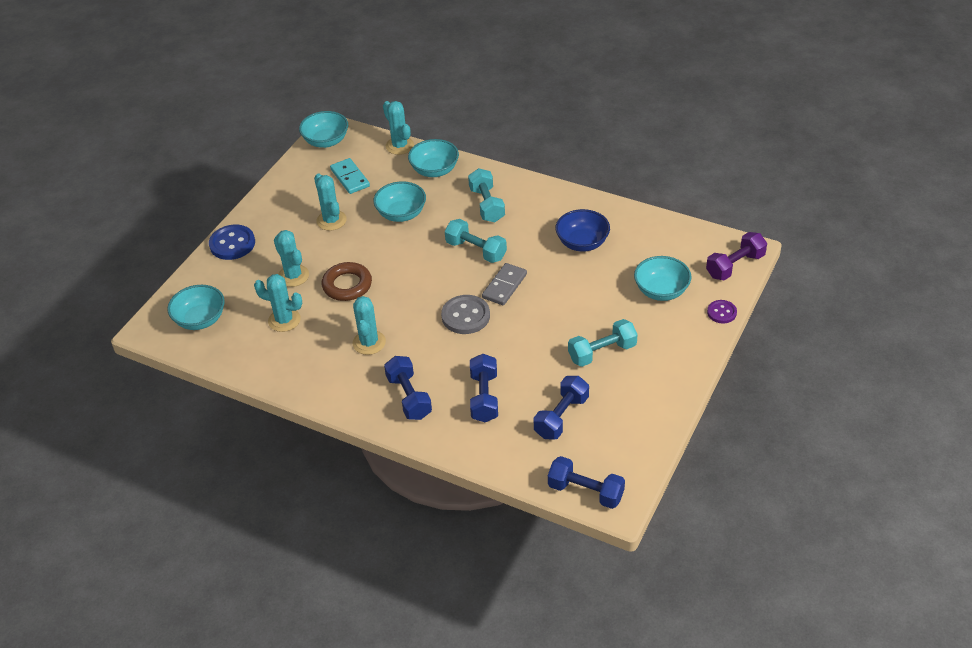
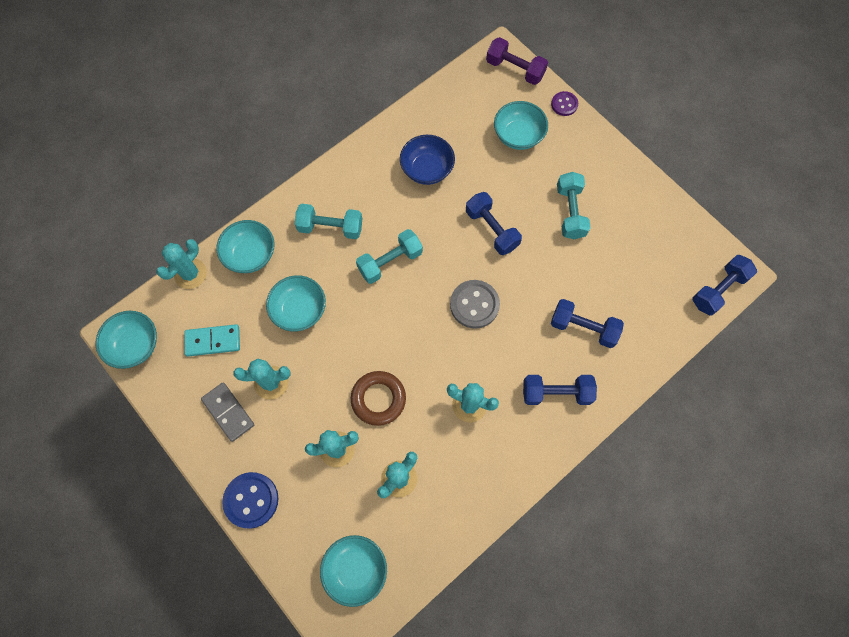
camera: 70 degrees left, 25 degrees up
turquoise cactus [383,101,414,155] -> turquoise cactus turned 45 degrees counterclockwise [156,239,207,289]
grey domino [482,263,527,305] -> grey domino moved to [201,382,254,442]
blue dumbbell [534,376,589,440] -> blue dumbbell moved to [466,192,522,255]
purple dumbbell [706,232,767,280] -> purple dumbbell turned 45 degrees counterclockwise [486,37,548,85]

